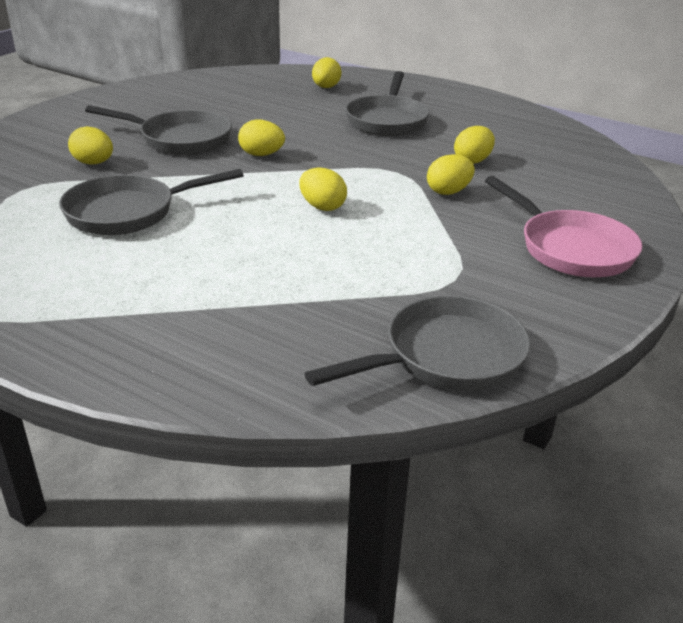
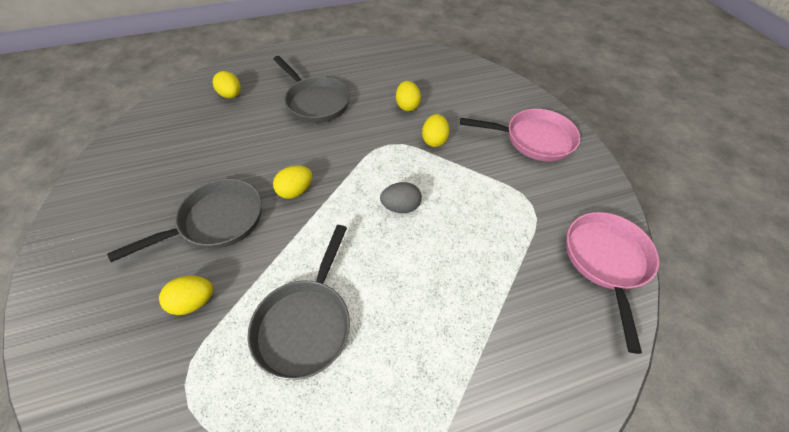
camera: 50 degrees left, 20 degrees up
yellow egg [299,167,347,211] -> grey egg [380,182,422,213]
grey pan [304,296,530,391] -> pink pan [566,212,659,354]

